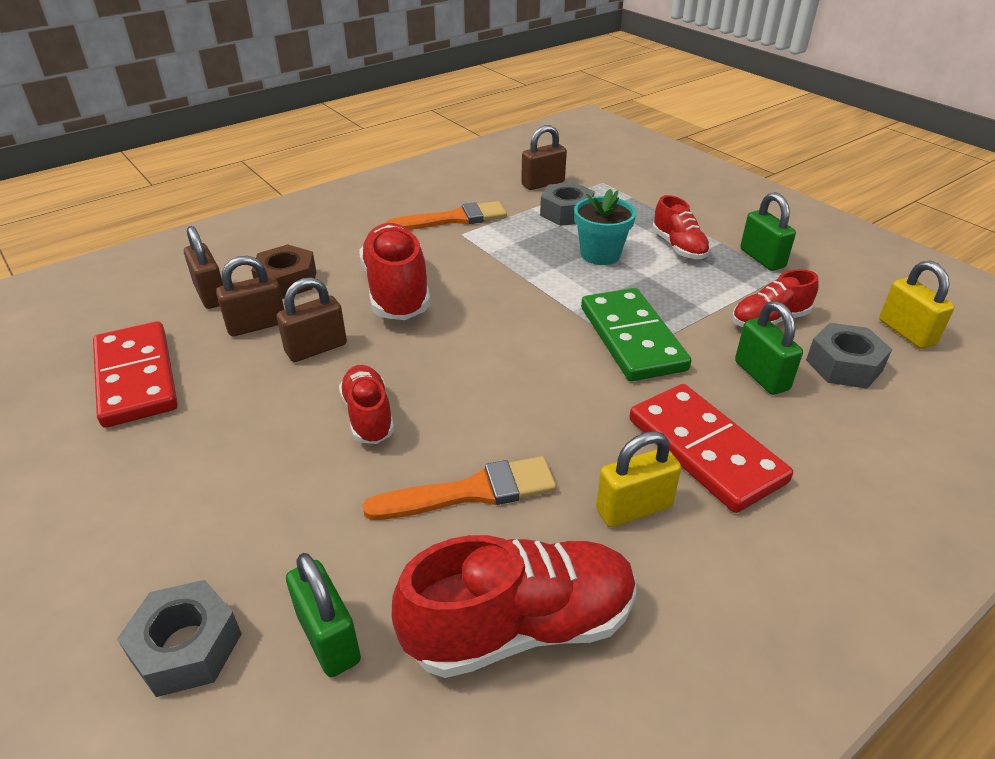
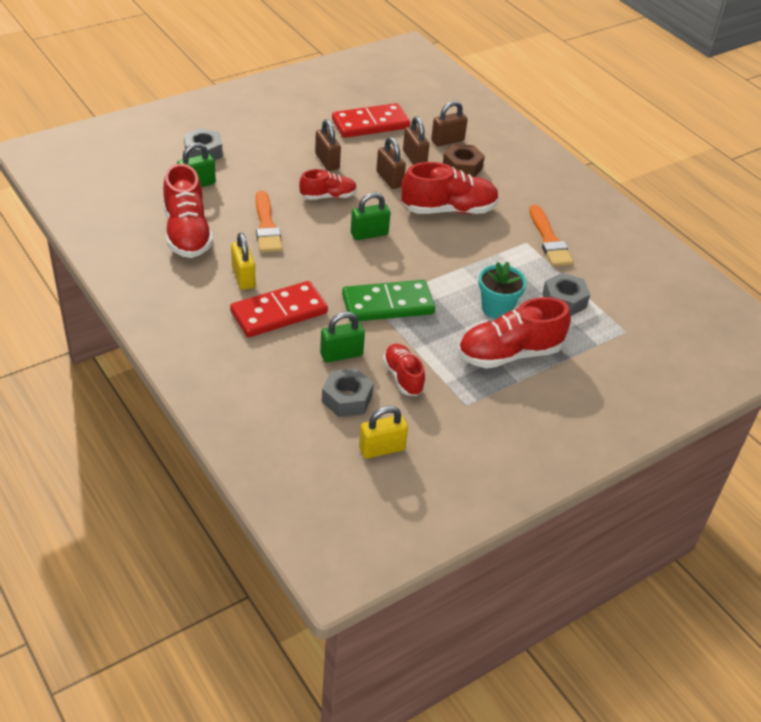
camera: 90 degrees right, 5 degrees up
brown padlock [521,125,567,190] -> brown padlock moved to [315,119,341,171]
red shoe [652,195,710,259] -> red shoe [458,297,571,369], size x1.70
green padlock [740,192,796,271] -> green padlock moved to [351,192,390,240]

